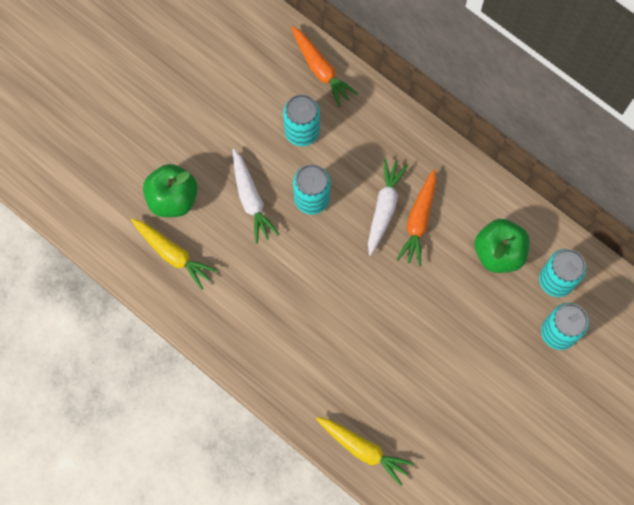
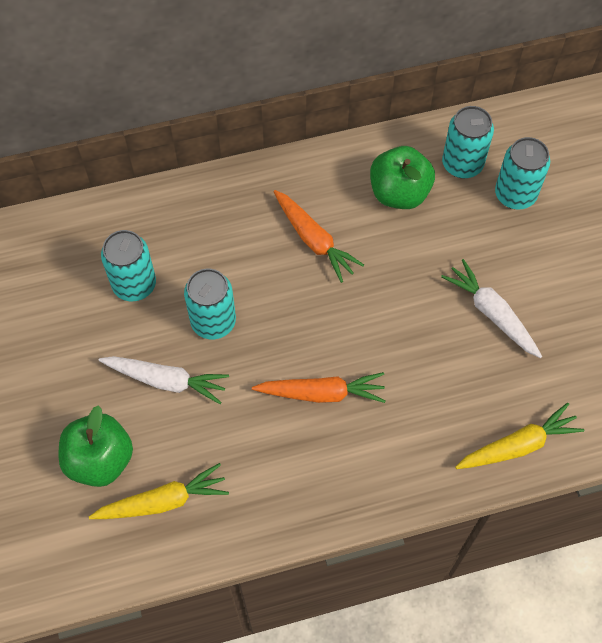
camera: 55 degrees left, 10 degrees down
orange carrot [291,26,358,107] -> orange carrot moved to [252,372,386,403]
white carrot [368,159,408,256] -> white carrot moved to [441,259,542,358]

